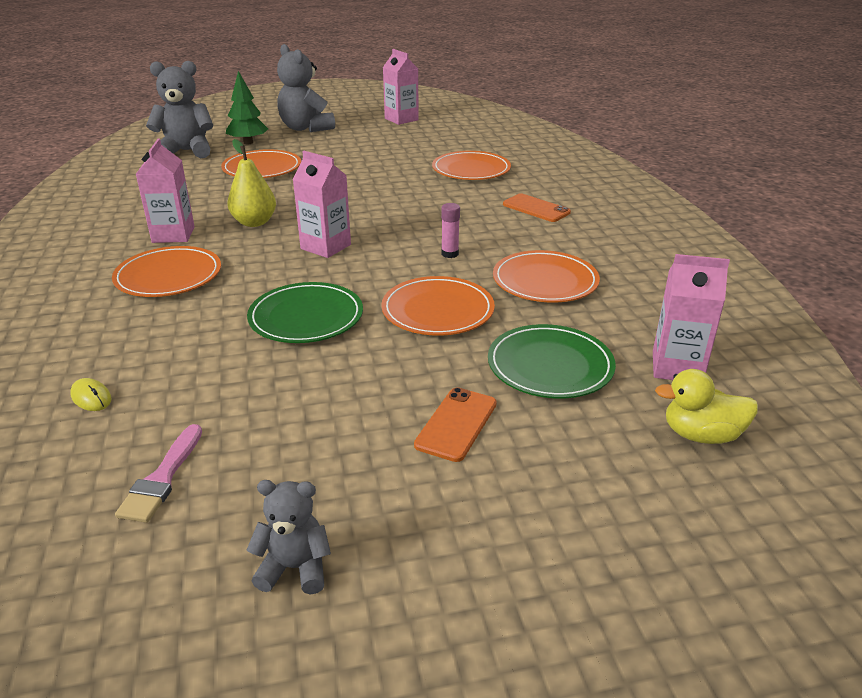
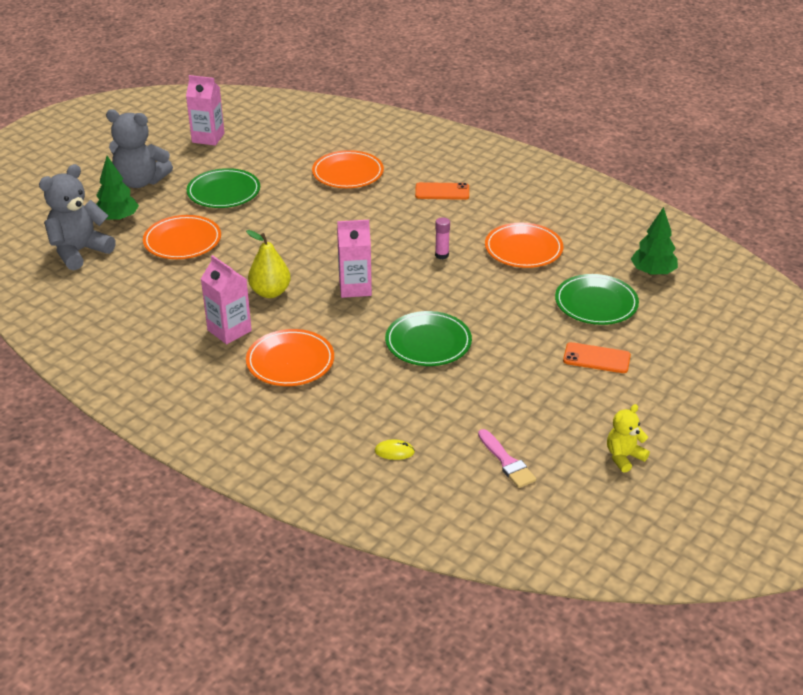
camera: 40 degrees left, 5 degrees up
grey teddy bear [247,480,331,595] -> yellow teddy bear [607,404,650,473]
orange plate [381,276,495,336] -> none
orange phone [414,387,497,462] -> orange phone turned 60 degrees counterclockwise [563,342,631,373]
pink carton [653,254,730,380] -> green tree [631,207,678,276]
yellow duck [655,369,758,444] -> none
none -> green plate [187,168,260,208]

